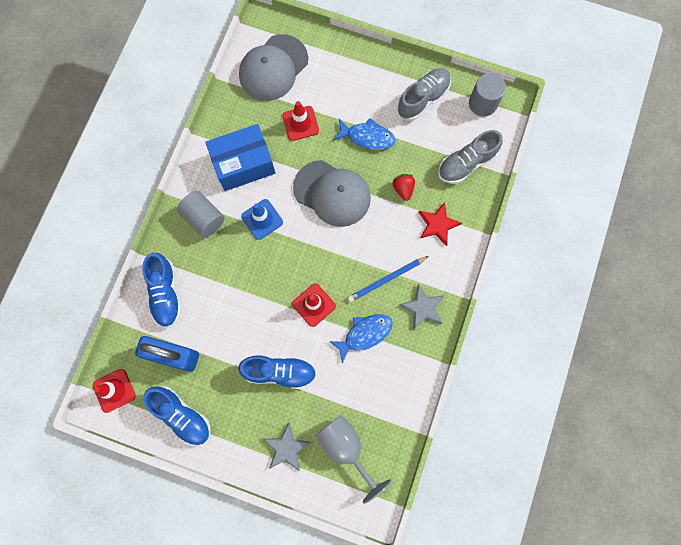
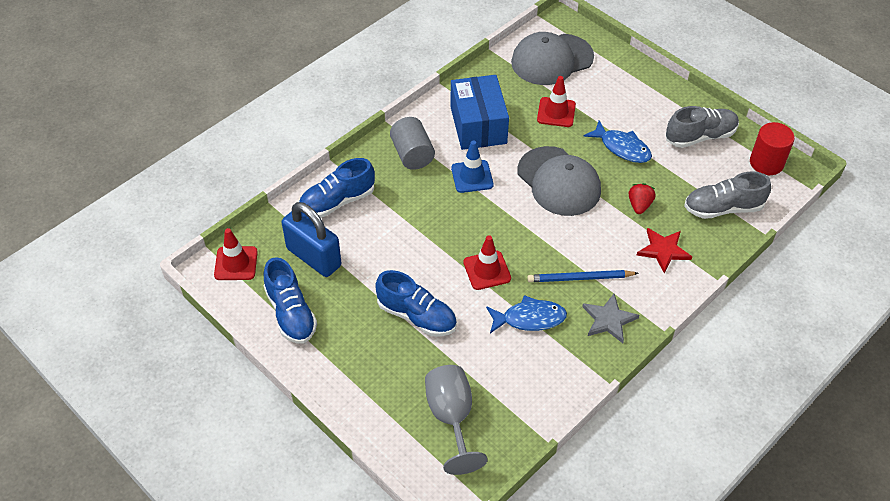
camera: 25 degrees right, 25 degrees down
blue shoe [142,253,181,328] -> blue shoe turned 45 degrees clockwise [299,158,375,218]
blue box [205,124,275,191] -> blue box turned 75 degrees clockwise [450,75,509,150]
grey star [263,423,311,471] -> none
grey cylinder [469,73,506,117] -> red cylinder [750,122,795,175]

